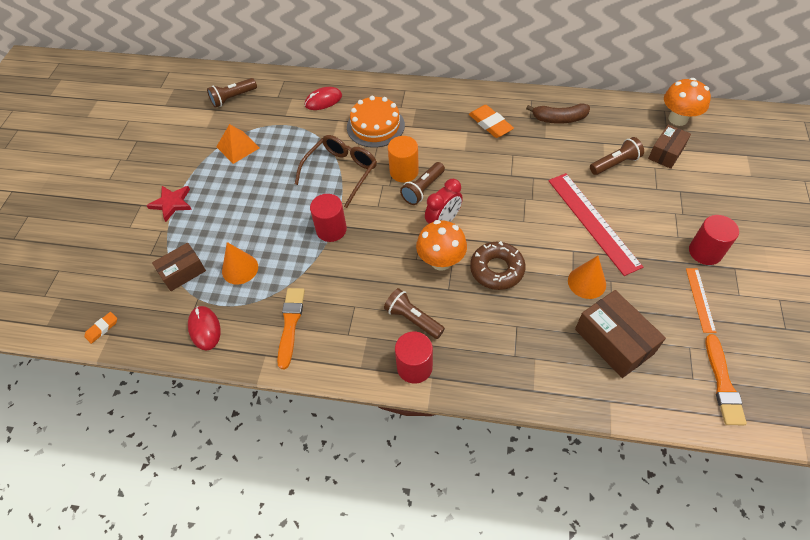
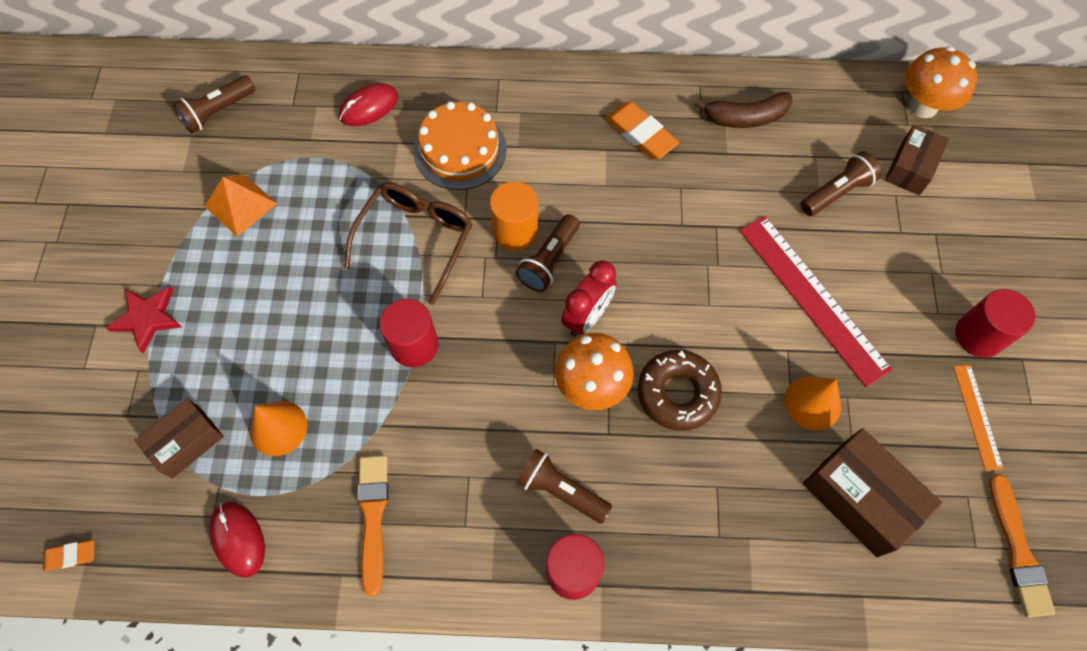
camera: 10 degrees left, 10 degrees up
orange eraser [85,312,117,344] -> orange eraser turned 45 degrees clockwise [43,540,95,571]

